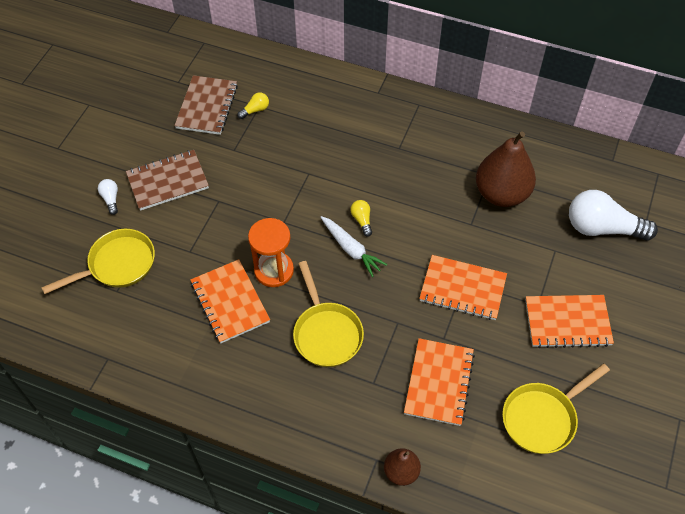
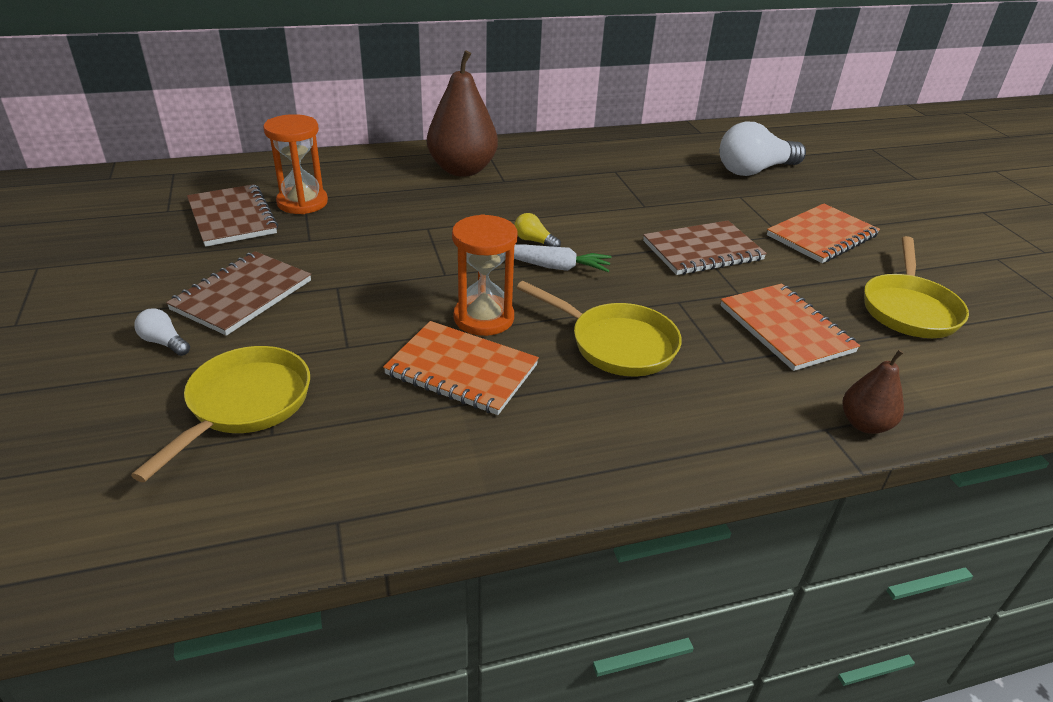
camera: 40 degrees left, 20 degrees down
yellow light bulb [237,93,269,119] -> orange hourglass [263,114,328,214]
orange notebook [419,255,507,320] -> brown notebook [643,221,767,275]
brown pear [476,131,536,207] -> brown pear moved to [427,50,498,177]

